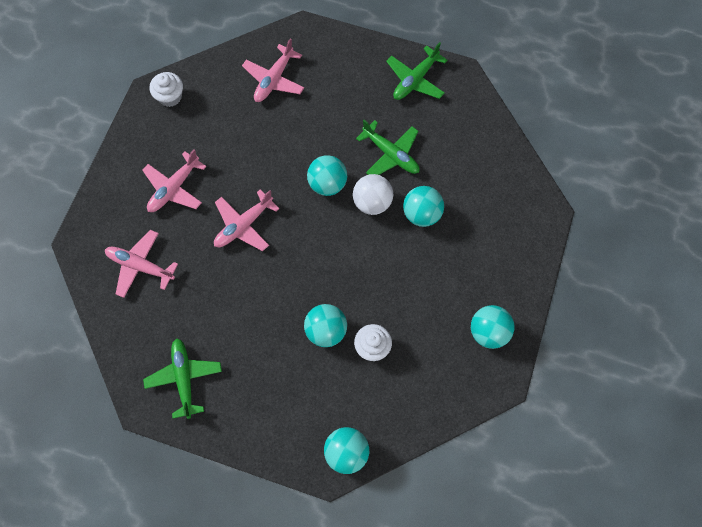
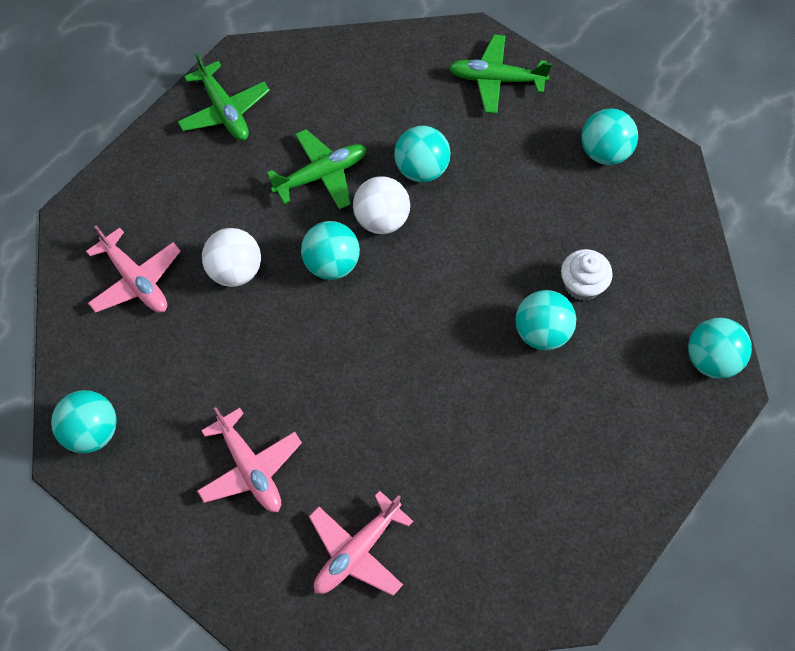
camera: 70 degrees left, 5 degrees down
green plane [143,338,222,419] -> green plane moved to [448,35,552,114]
white cupcake [149,72,183,107] -> turquoise ball [51,390,117,453]
pink plane [214,189,279,251] -> none
none -> white ball [202,228,261,287]

